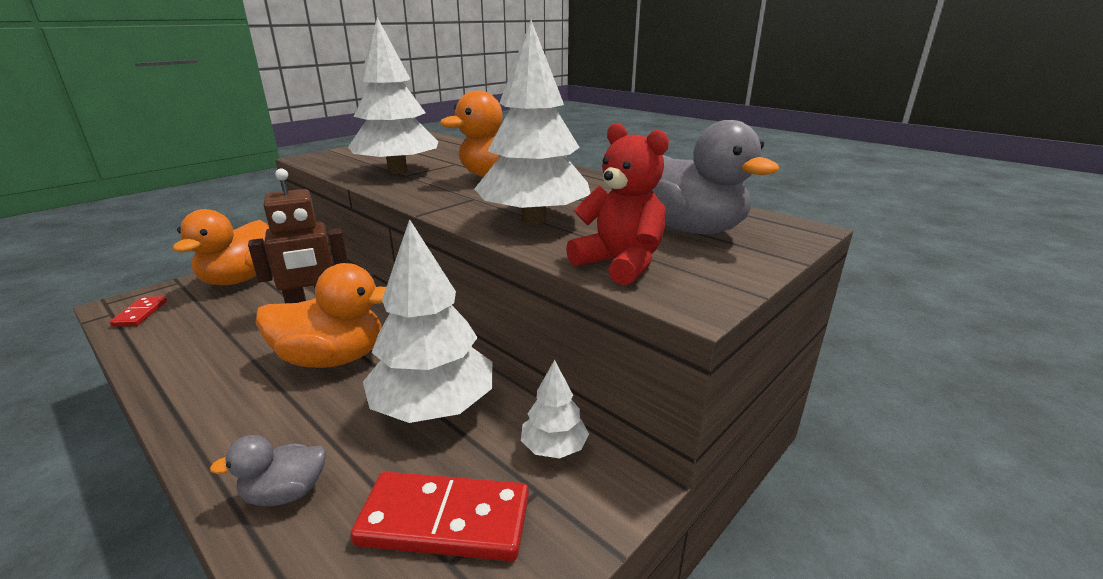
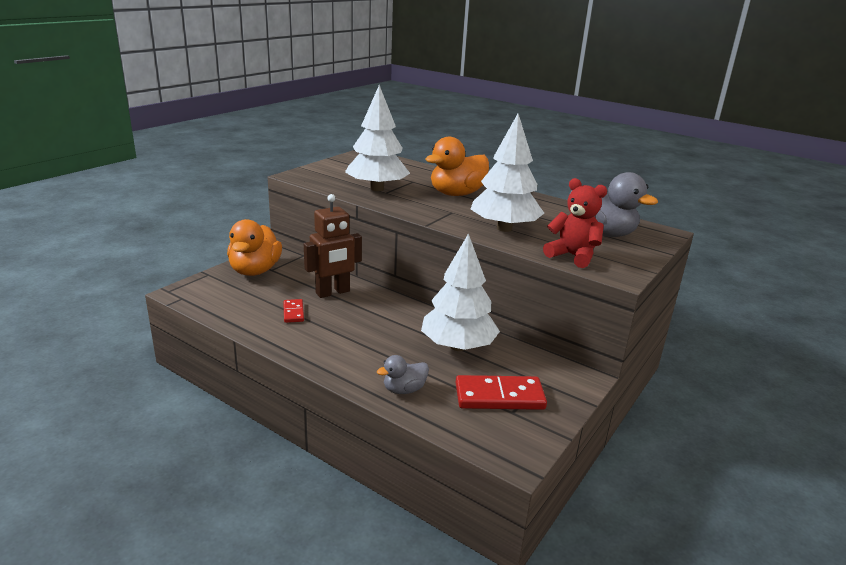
camera: 10 degrees left, 0 degrees up
red domino [110,296,167,327] -> red domino moved to [283,299,304,323]
orange duck [255,263,386,368] -> none
white tree [521,360,589,459] -> none

